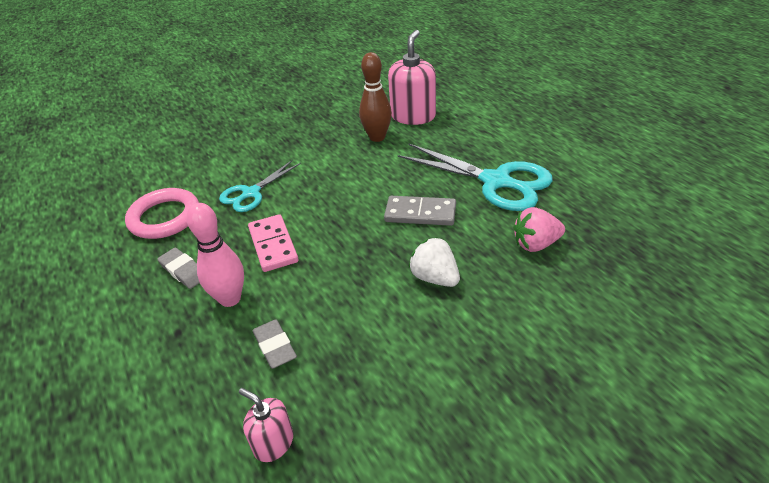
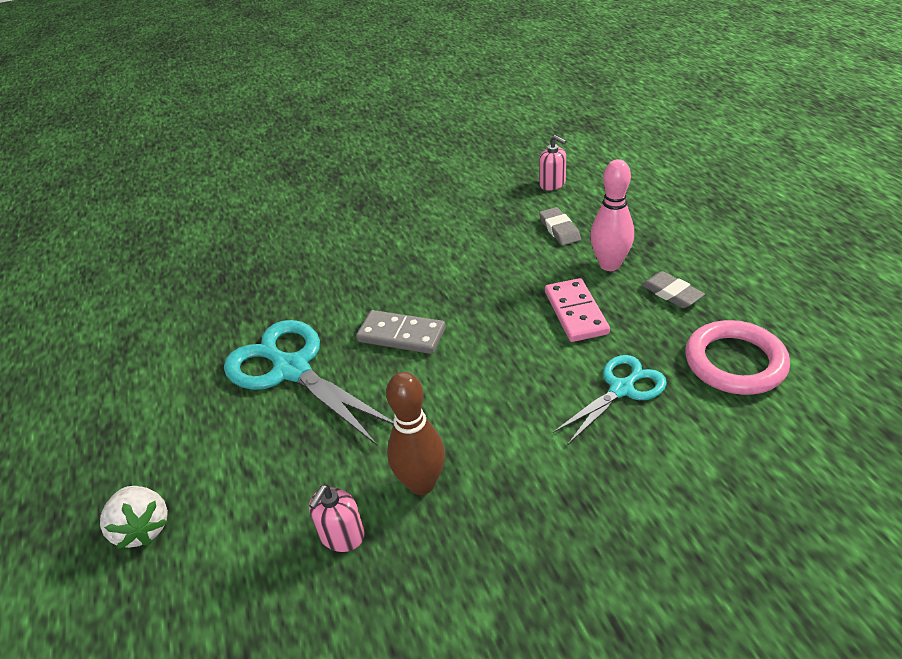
camera: 170 degrees left, 0 degrees up
pink soap dispenser [388,30,436,125] -> pink soap dispenser [309,485,365,552], size x0.56
white strawberry [409,237,460,287] -> white strawberry moved to [100,486,168,549]
pink strawberry [513,207,565,252] -> none

